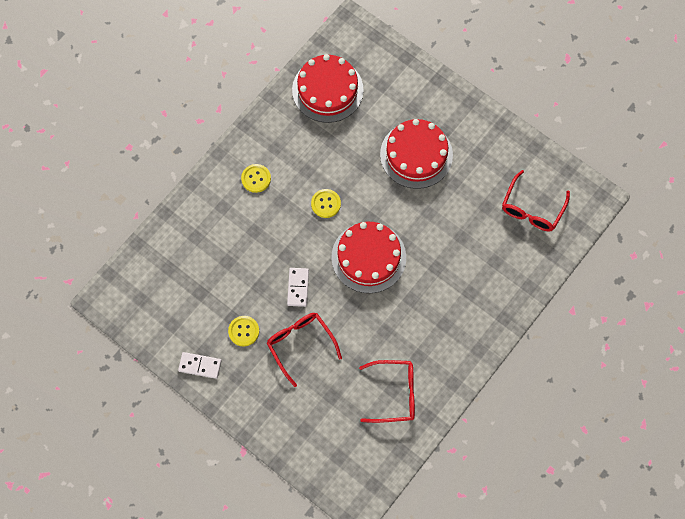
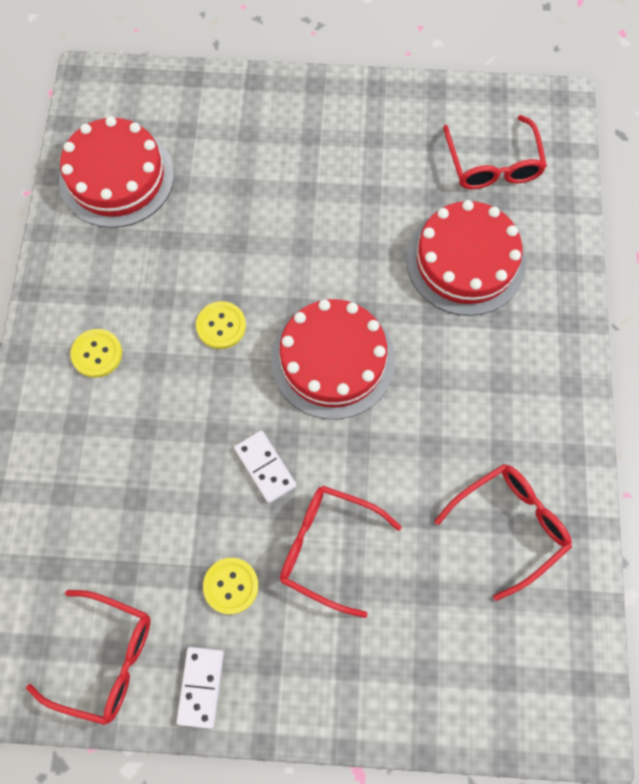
camera: 35 degrees left, 0 degrees up
white domino [178,352,222,379] -> white domino turned 60 degrees counterclockwise [176,647,224,729]
red cake [380,119,453,189] -> red cake moved to [406,200,526,316]
none -> red glasses [26,590,151,725]

